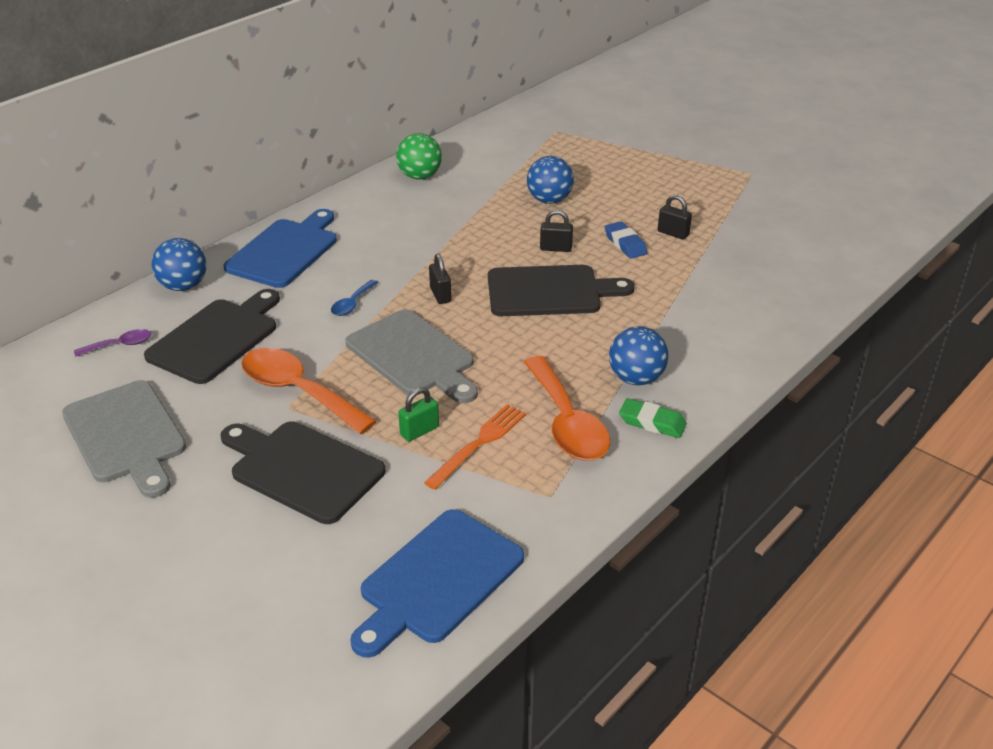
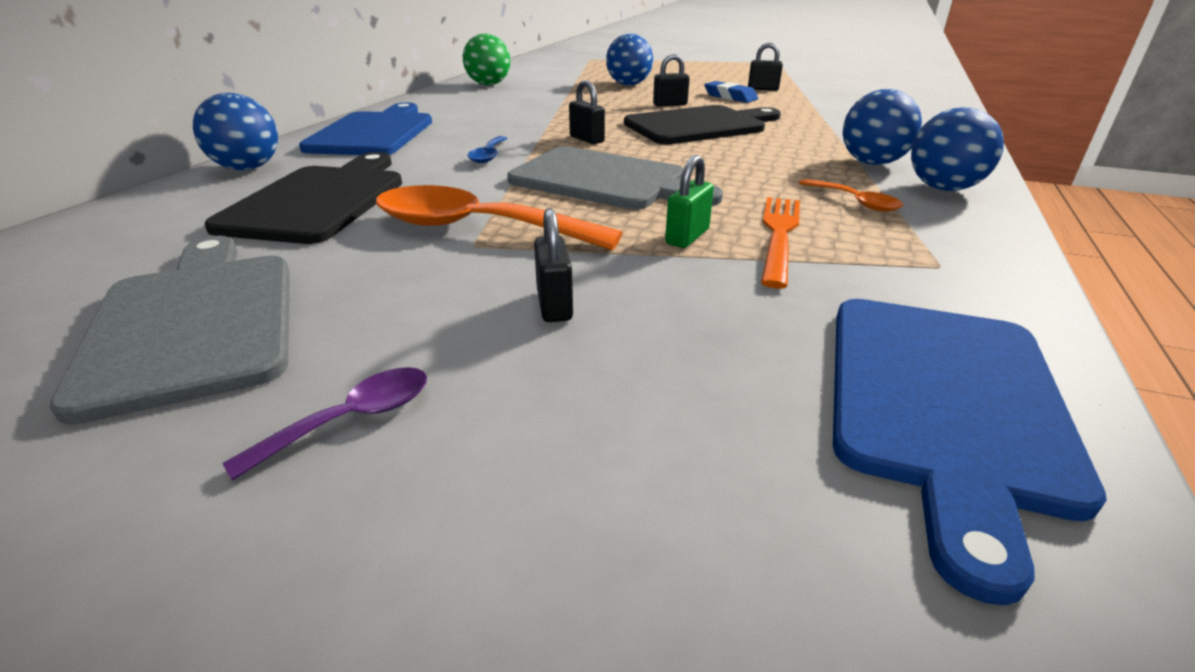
camera: 20 degrees left, 5 degrees down
grey cutting board [62,380,186,498] -> grey cutting board turned 150 degrees counterclockwise [50,236,290,424]
purple spoon [74,329,152,357] -> purple spoon moved to [223,367,427,480]
black cutting board [220,421,385,524] -> black padlock [534,208,573,322]
orange spoon [524,356,610,461] -> orange spoon [799,179,903,212], size x0.47
green eraser [619,398,687,438] -> blue ball [911,107,1004,191]

